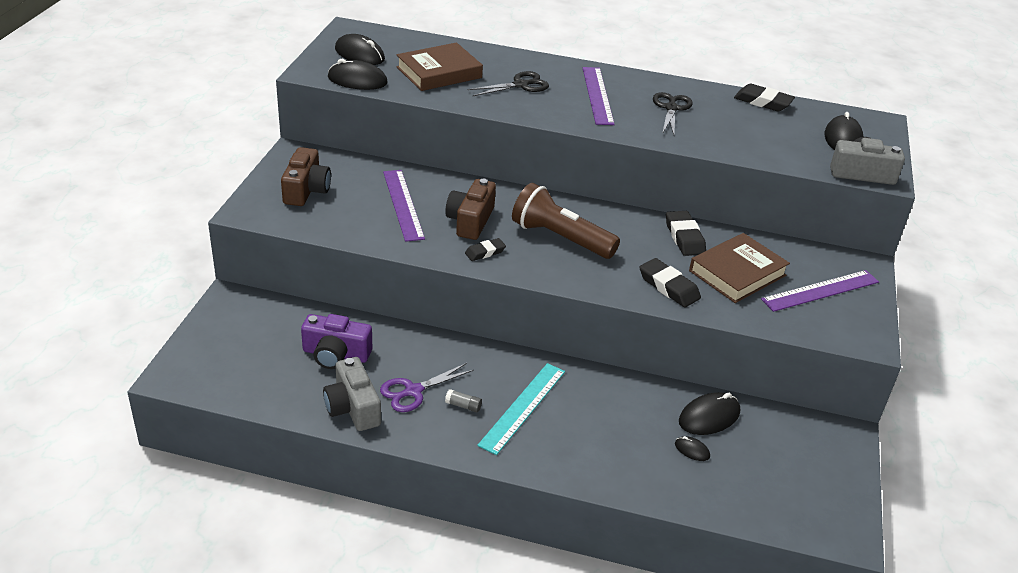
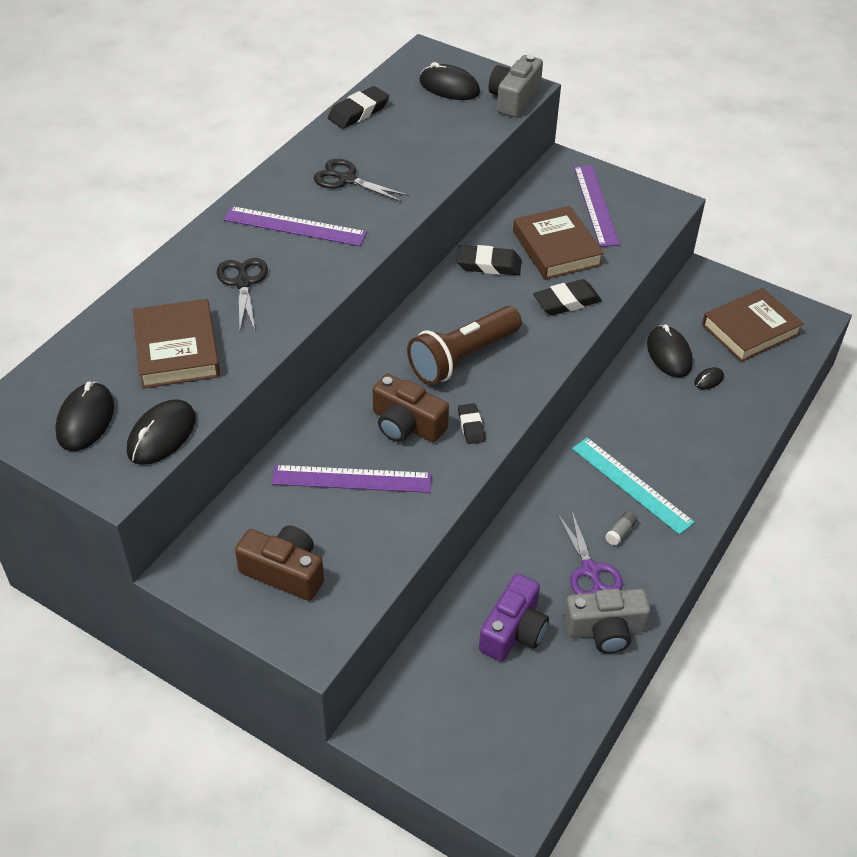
camera: 70 degrees left, 10 degrees up
black mouse [335,34,385,65] -> black mouse turned 45 degrees counterclockwise [55,381,114,451]
none -> brown book [702,288,804,362]

